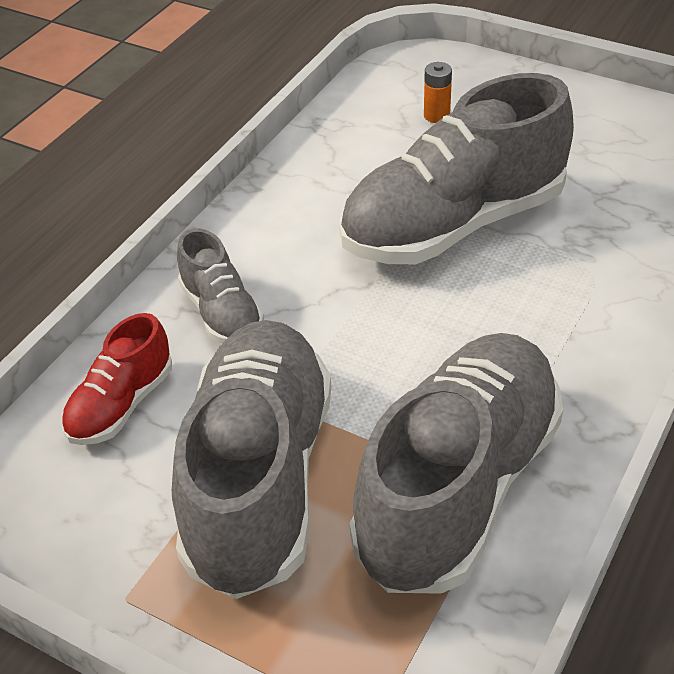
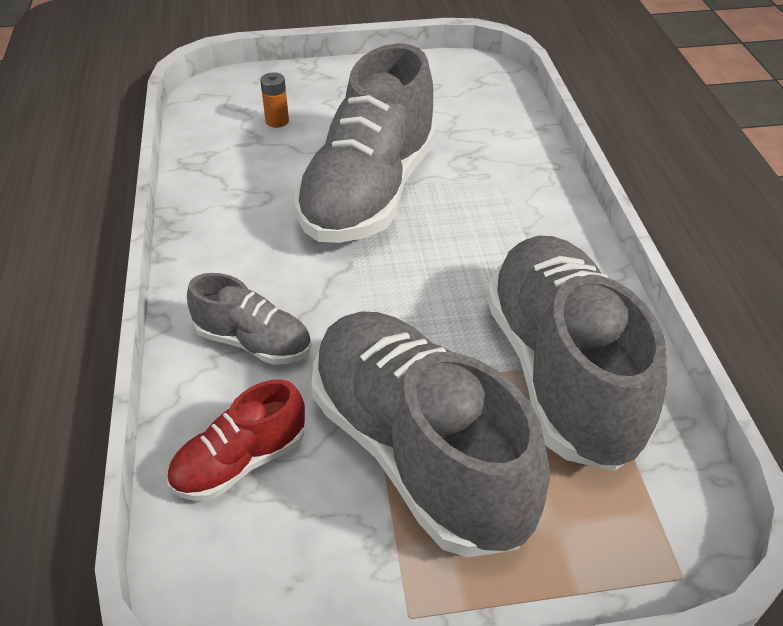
camera: 40 degrees left, 0 degrees up
red shoe [61,313,172,445] -> red shoe turned 60 degrees clockwise [167,379,305,501]

